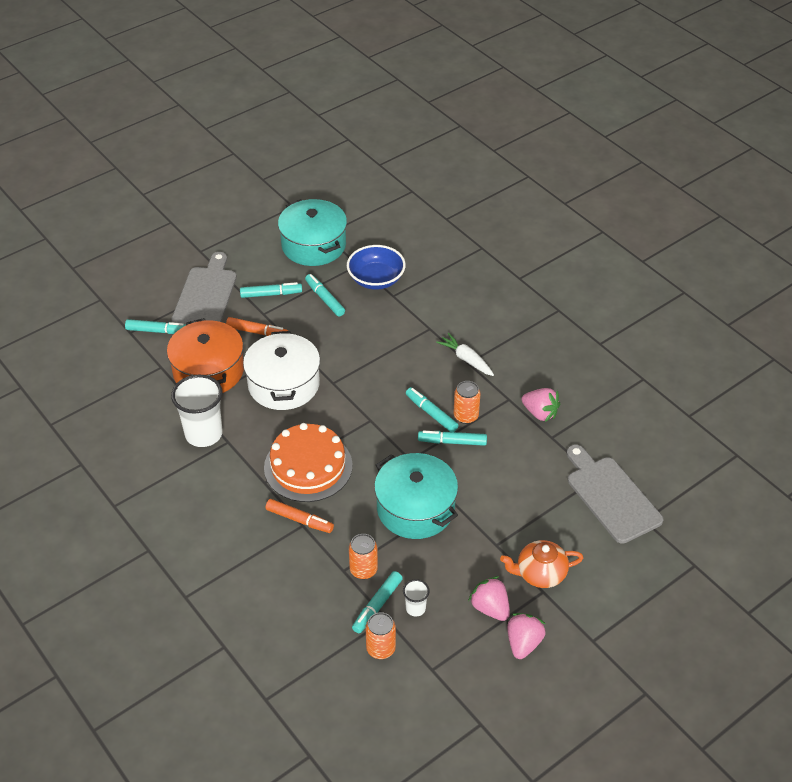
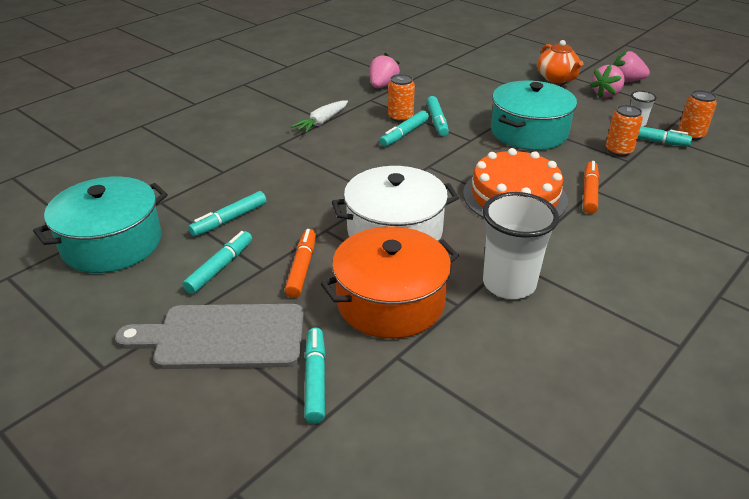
camera: 100 degrees left, 10 degrees down
turquoise marker [240,282,302,298] -> turquoise marker turned 45 degrees clockwise [182,231,252,294]
blue bowl [347,245,406,290] -> none
grey cutting board [567,444,663,544] -> none

